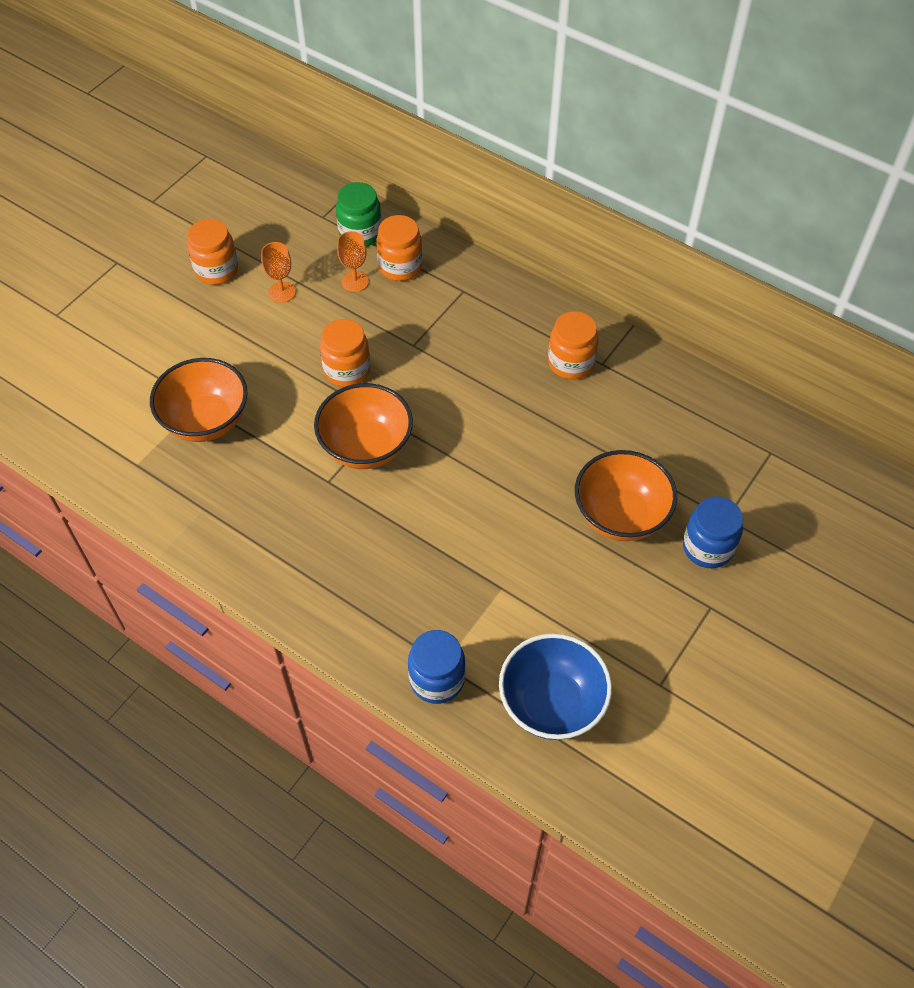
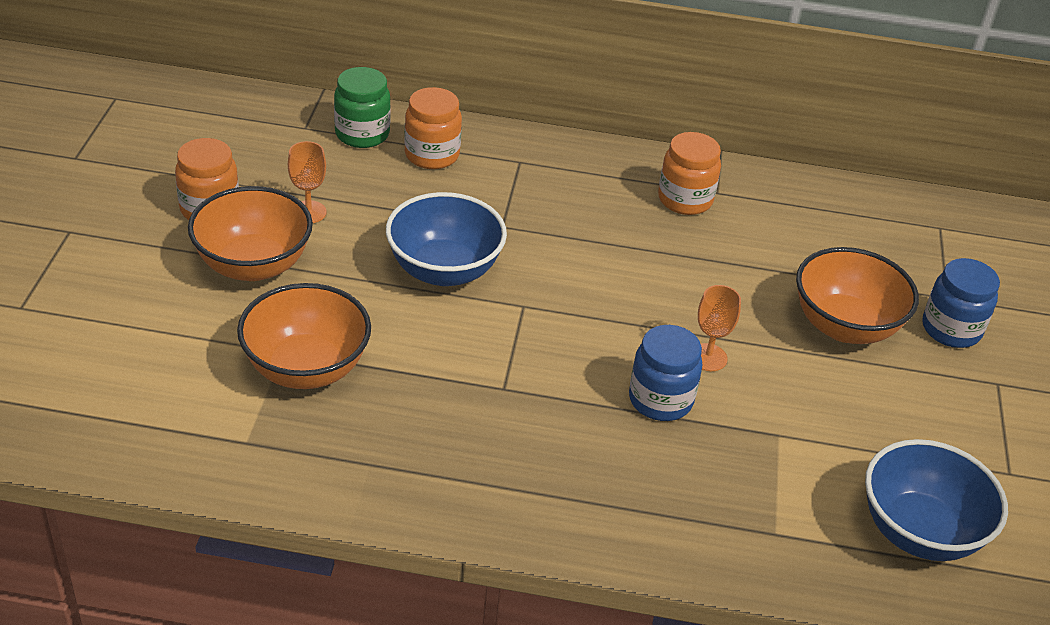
camera: 30 degrees left, 15 degrees down
orange bowl [314,383,413,469] -> orange bowl moved to [188,186,313,281]
orange jar [320,319,371,387] -> blue bowl [386,192,507,286]
orange goblet [337,231,369,292] -> orange goblet moved to [698,285,741,371]
blue jar [408,630,466,704] -> blue jar moved to [629,325,702,421]

